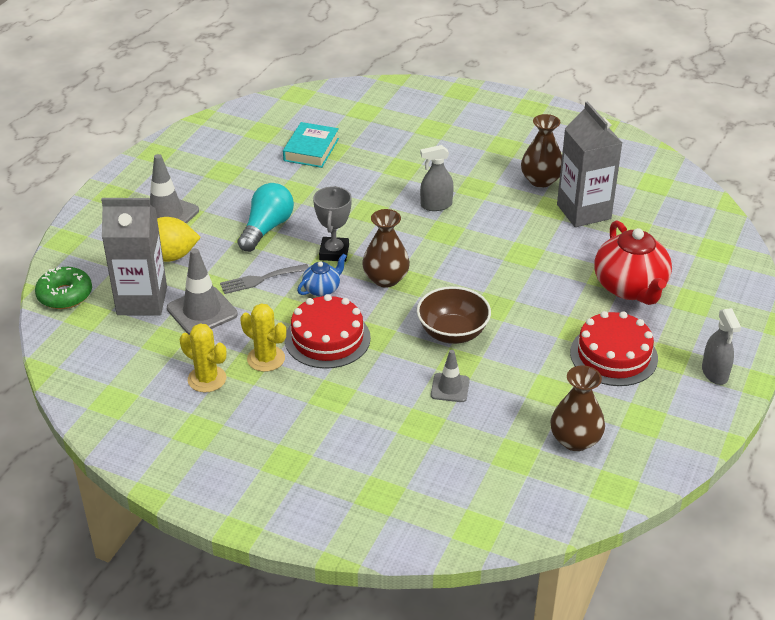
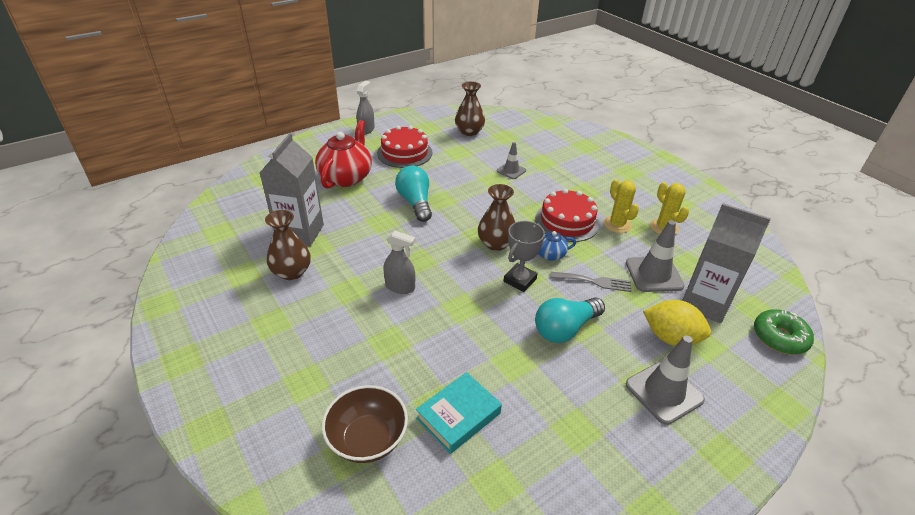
camera: 150 degrees left, 0 degrees up
brown bowl [417,286,491,344] -> brown bowl moved to [322,385,408,463]
none -> turquoise light bulb [395,165,432,222]

